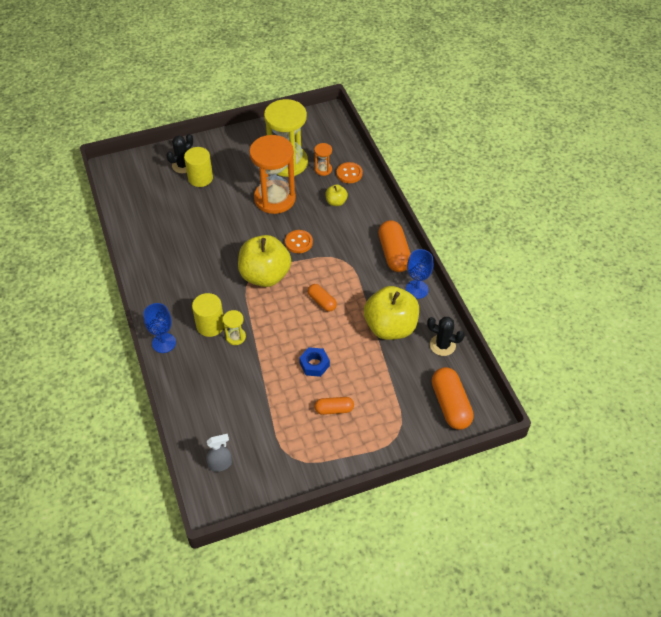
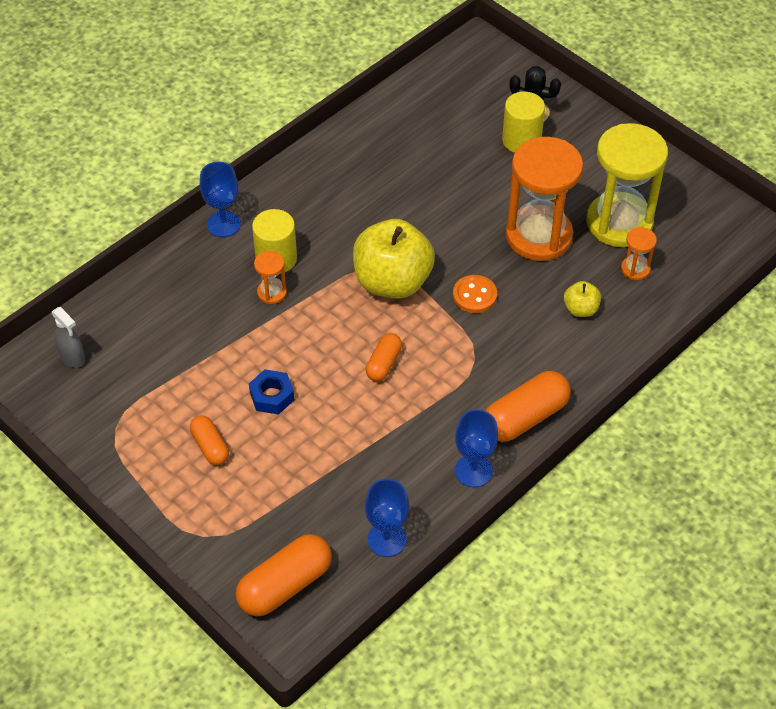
camera: 65 degrees right, 0 degrees up
yellow hourglass [223,310,246,345] -> orange hourglass [254,251,287,304]
orange button [337,162,363,183] -> none
yellow apple [364,286,419,340] -> none
black cactus [427,317,465,356] -> blue goblet [365,479,409,557]

